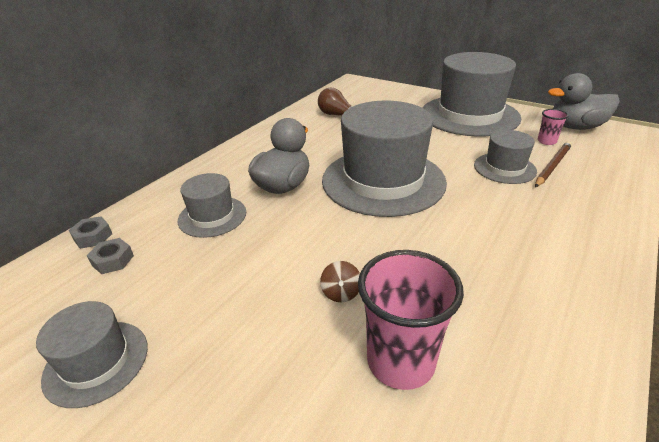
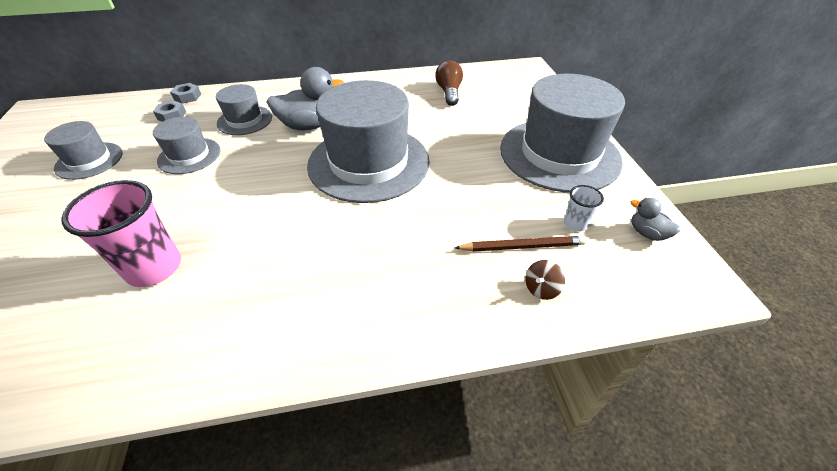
camera: 45 degrees right, 10 degrees up
brown spinning top [320,261,360,302] -> brown spinning top moved to [525,260,565,300]
grey hat [474,130,537,184] -> grey hat moved to [153,117,220,174]
pink cup [538,109,569,145] -> white cup [564,185,604,231]
grey duck [548,73,620,130] -> grey duck [631,198,681,241], size x0.51

